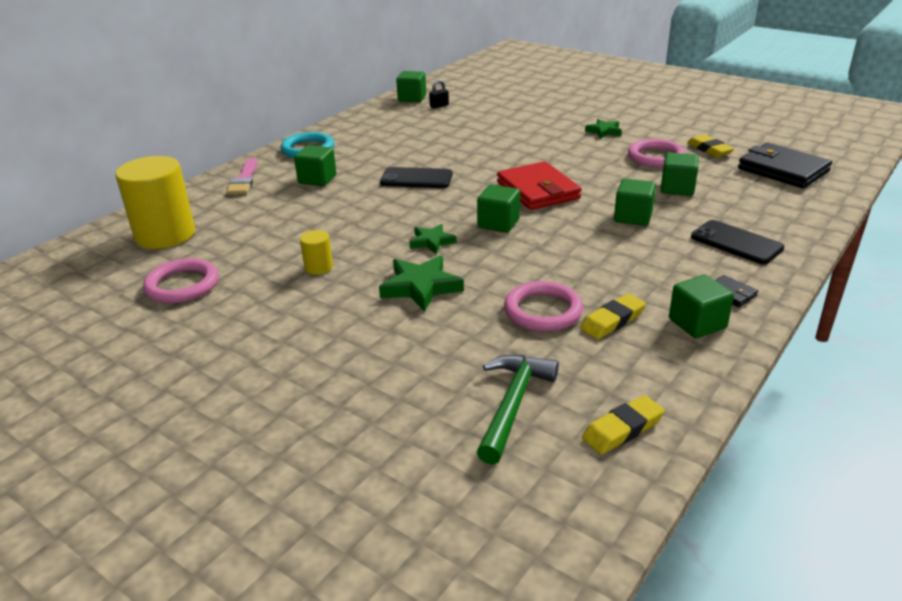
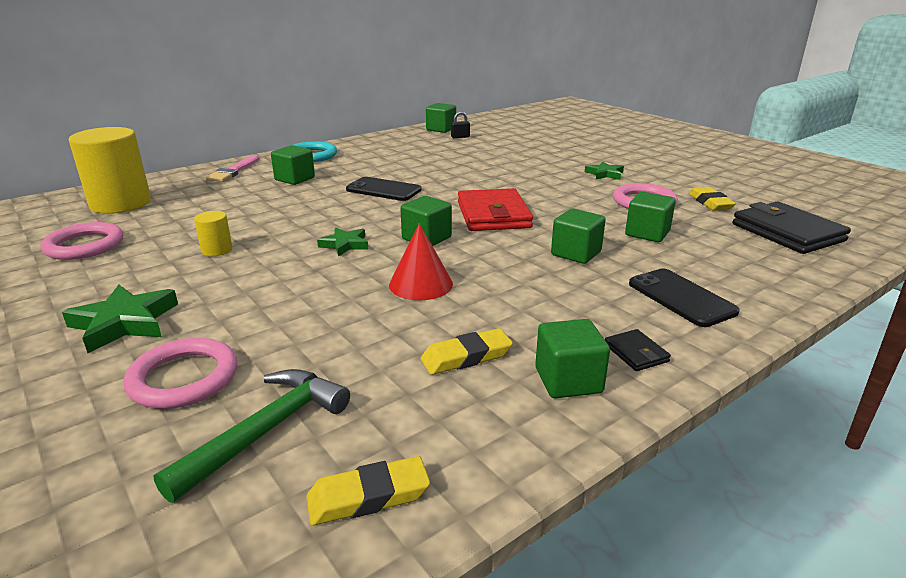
camera: 15 degrees right, 5 degrees down
green star [379,255,464,312] -> green star moved to [62,285,178,353]
pink ring [504,281,583,331] -> pink ring moved to [123,338,237,409]
none -> red cone [389,223,453,300]

